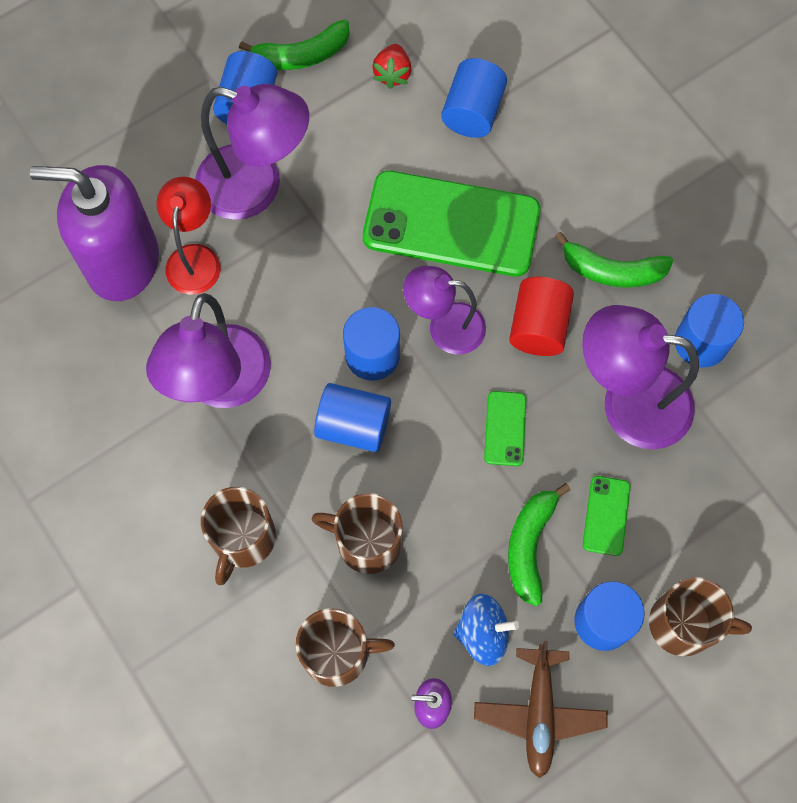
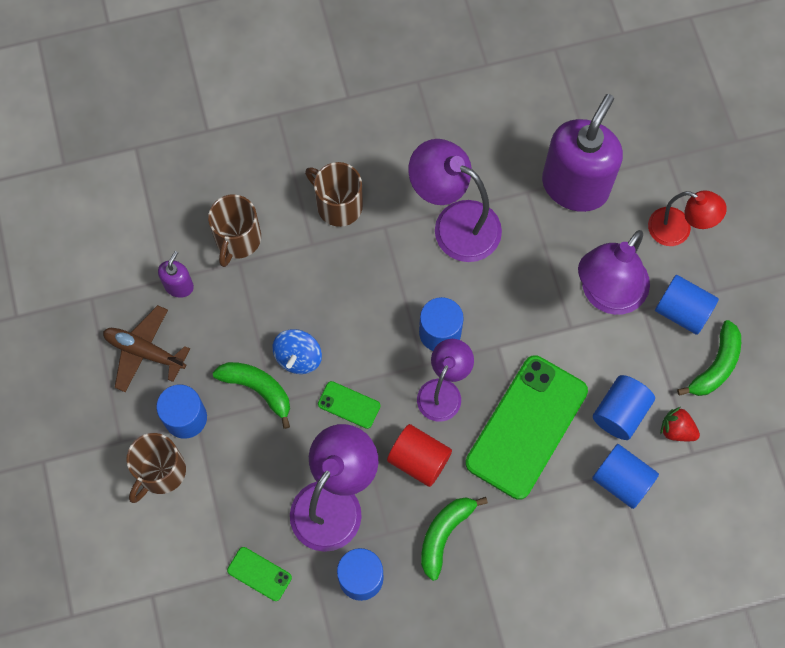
camera: 110 degrees right, 0 degrees up
red lamp [156,177,221,295] -> red lamp moved to [648,190,727,246]
green banana [239,20,350,70] -> green banana turned 150 degrees counterclockwise [677,320,741,396]
brown mug [312,493,403,574] -> none
blue cylinder [314,383,391,452] -> blue cylinder moved to [593,375,655,440]
blue spinning top [453,594,519,666] -> blue spinning top moved to [272,329,322,374]
green phone [583,476,631,556] -> green phone moved to [227,547,292,601]

